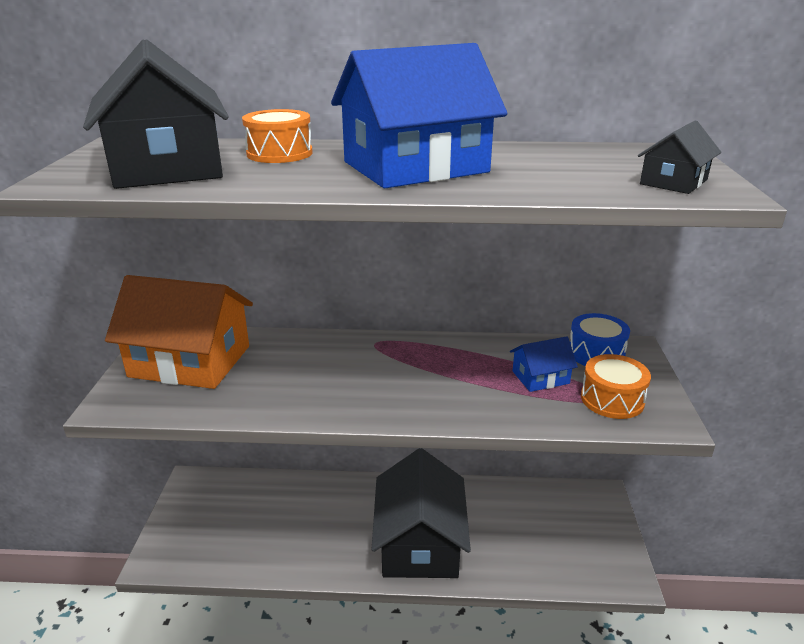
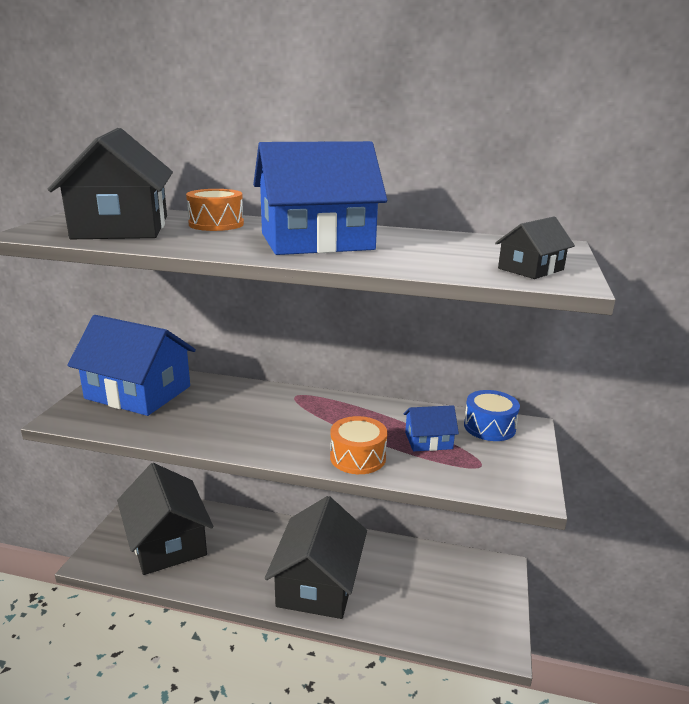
camera: 10 degrees right, 5 degrees down
orange house [105,275,253,389] -> blue house [67,315,196,416]
orange drum [581,354,651,419] -> orange drum moved to [330,416,388,474]
none -> black house [117,463,213,575]

